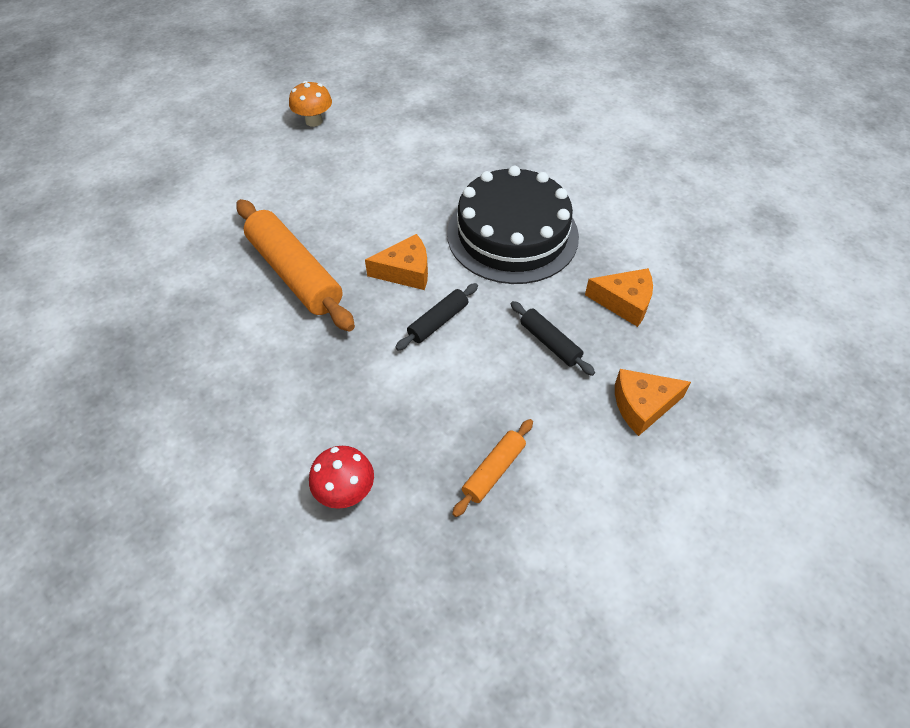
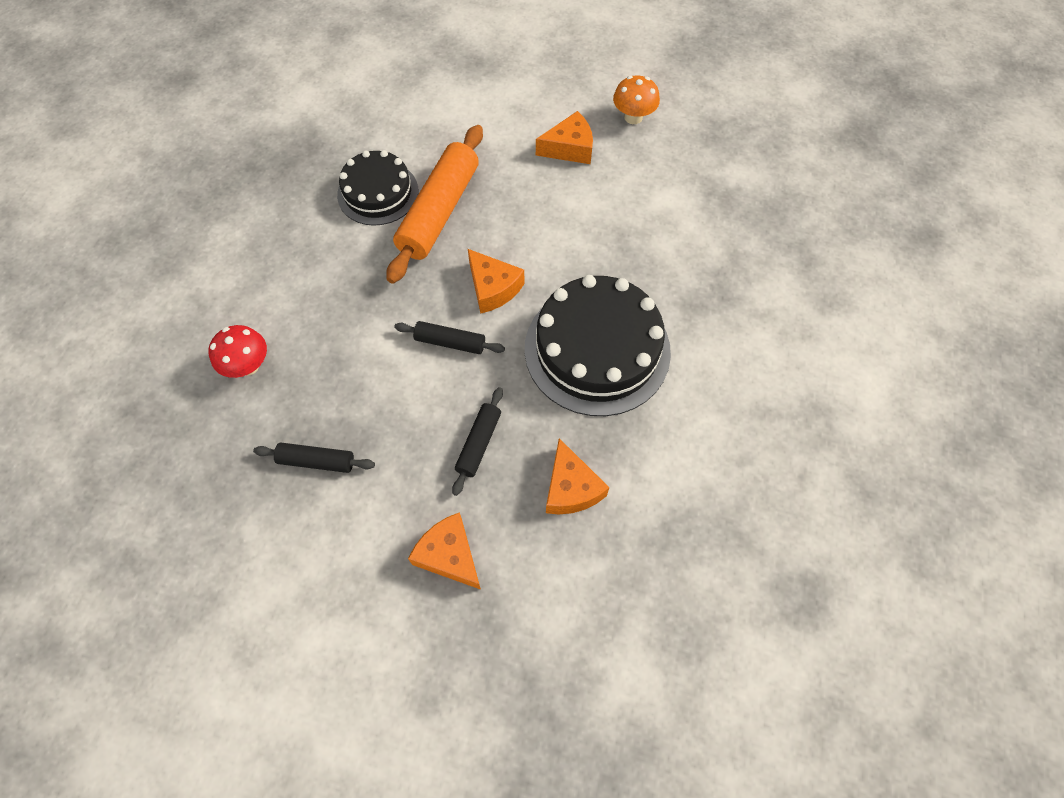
camera: 60 degrees right, 10 degrees up
orange rolling pin [452,419,533,517] -> black rolling pin [253,443,375,473]
none -> black cake [337,150,418,226]
none -> orange cheese [536,111,593,164]

